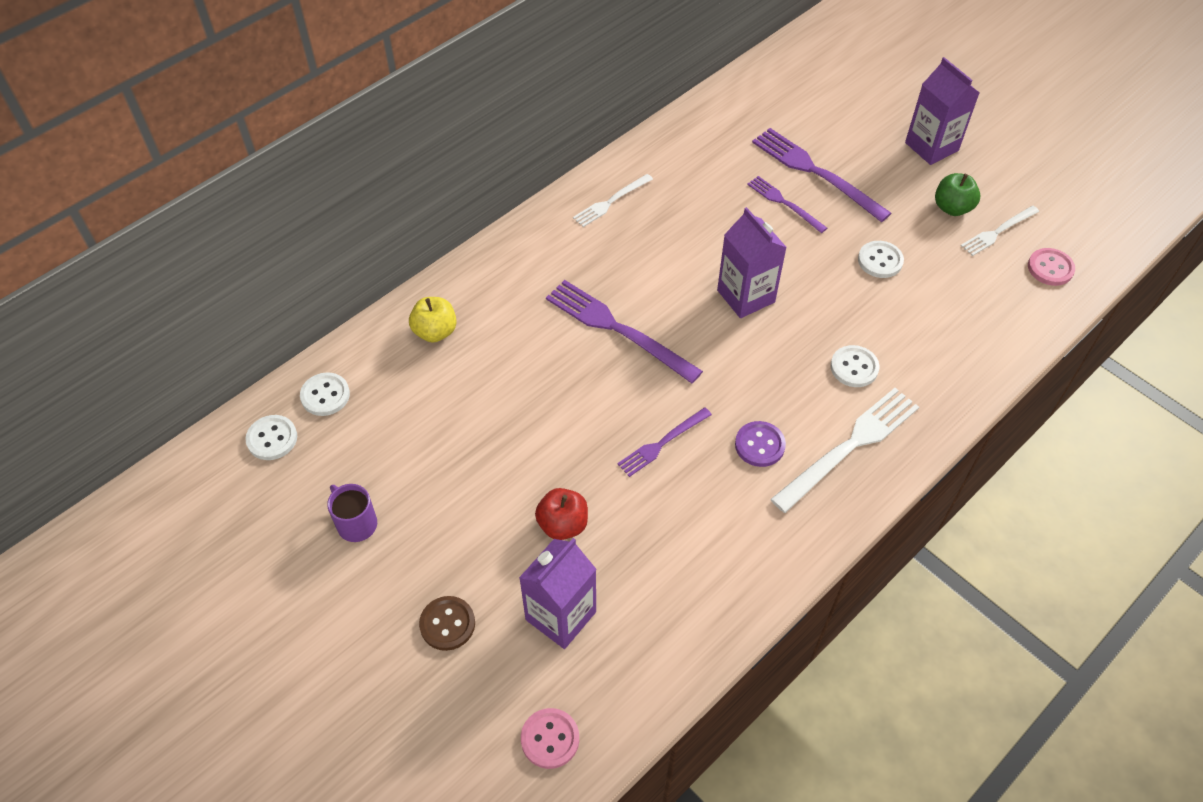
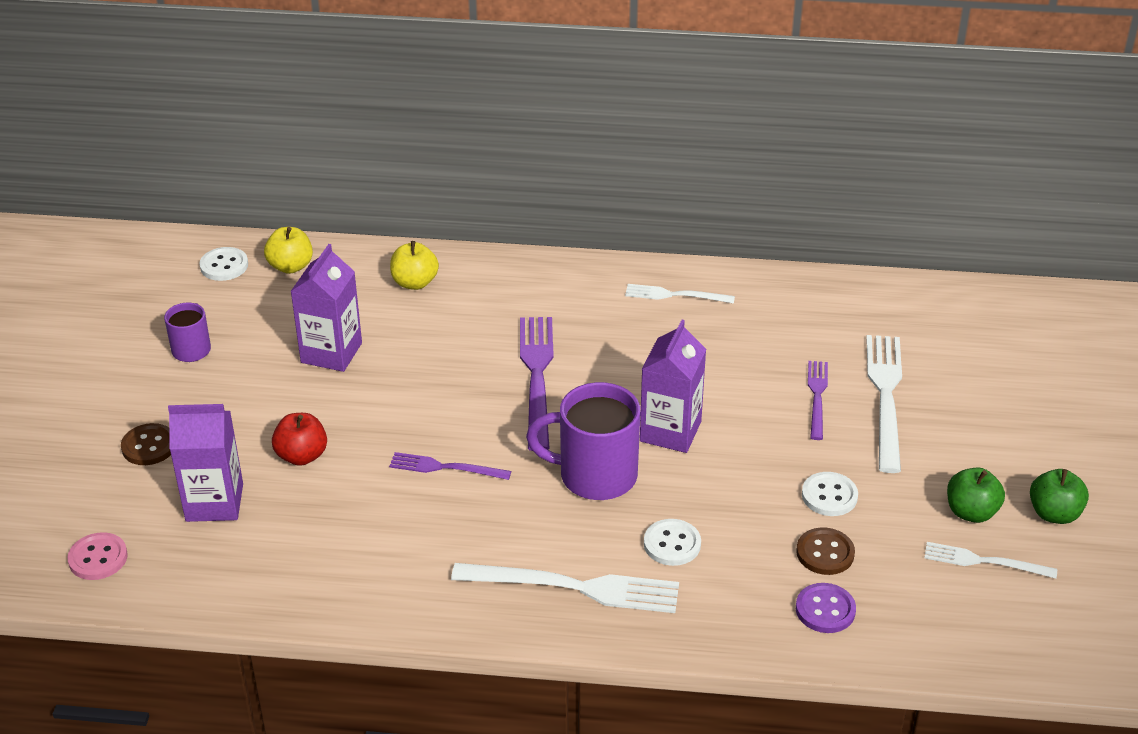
camera: 50 degrees right, 15 degrees down
white button [300,372,350,416] -> yellow apple [264,227,313,274]
purple button [735,421,786,467] -> purple button moved to [796,583,856,633]
purple fork [752,128,892,222] -> white fork [866,335,902,473]
purple carton [905,57,980,165] -> purple carton moved to [290,244,362,372]
pink button [1028,248,1075,286] -> none
none -> purple mug [526,382,640,500]
none -> brown button [796,527,855,575]
none -> green apple [1030,469,1089,524]

